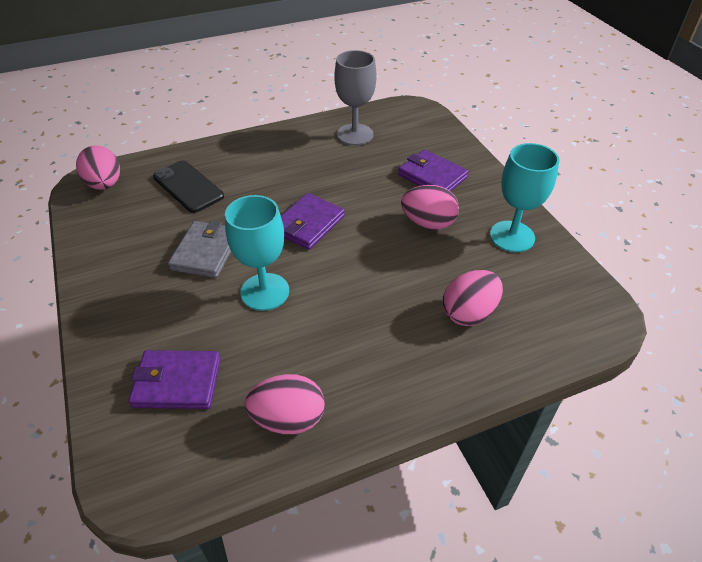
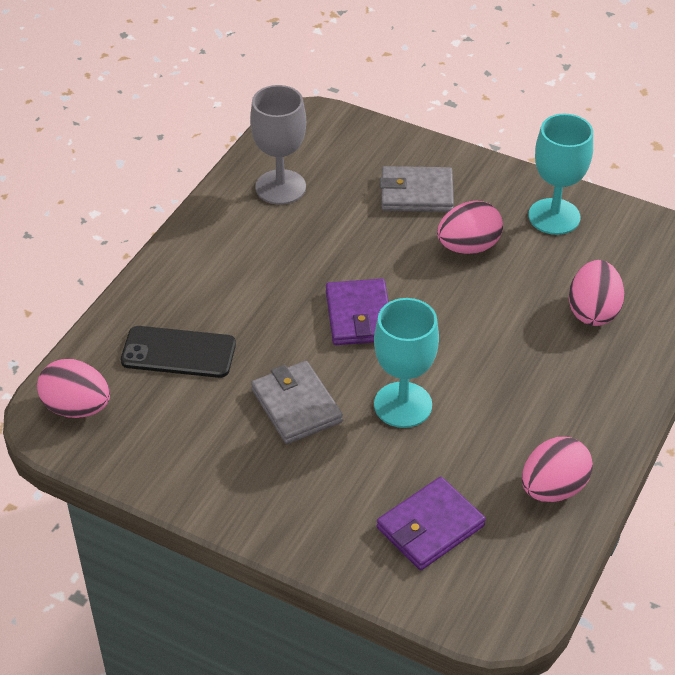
camera: 40 degrees left, 0 degrees up
purple wallet [398,150,468,191] -> grey wallet [380,166,454,212]

